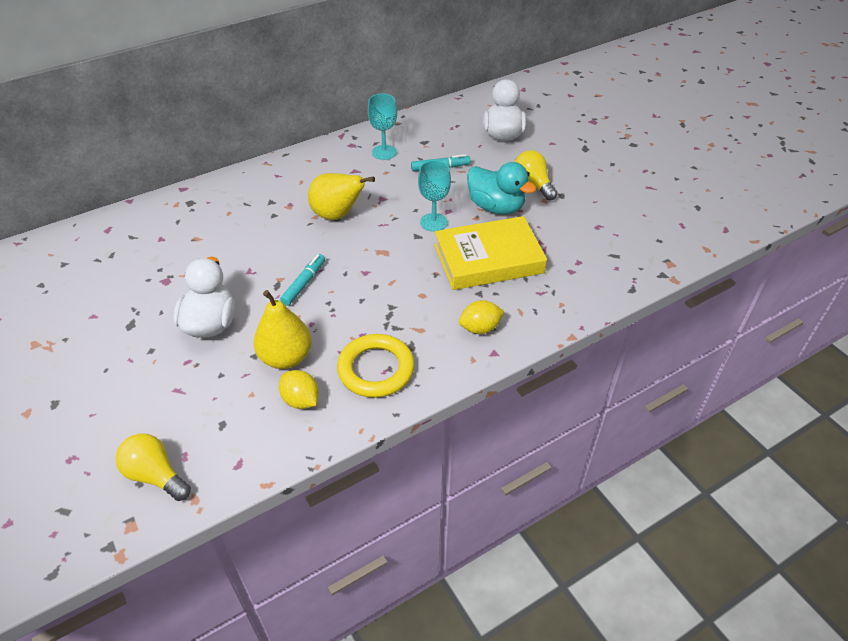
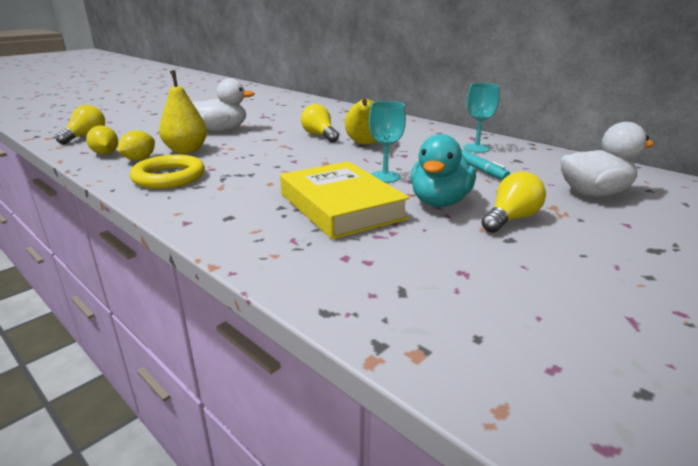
camera: 75 degrees right, 20 degrees down
turquoise marker [280,254,325,306] -> none
yellow lemon [459,300,505,334] -> yellow lemon moved to [86,126,118,155]
none -> yellow light bulb [301,104,339,142]

